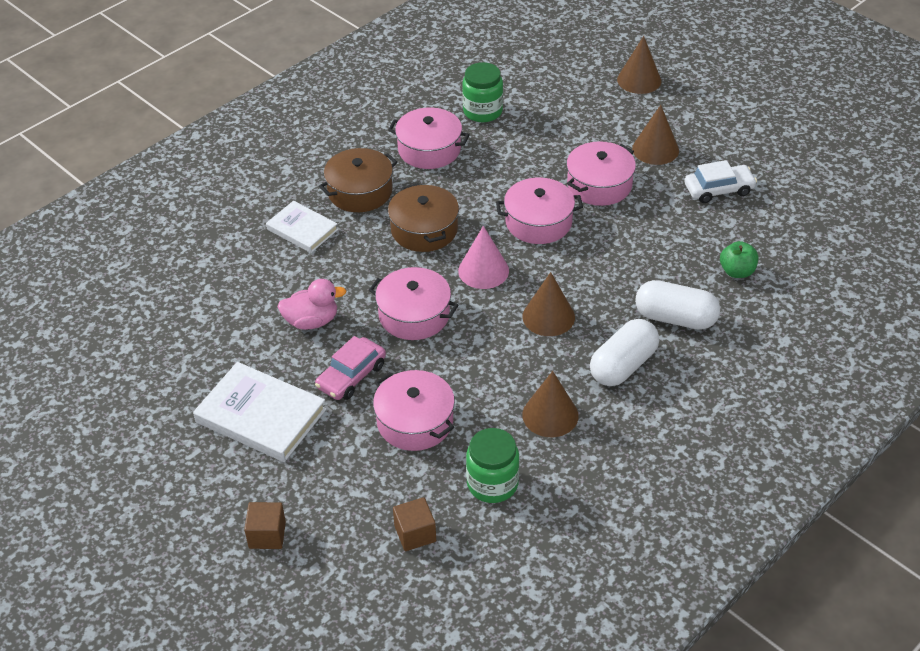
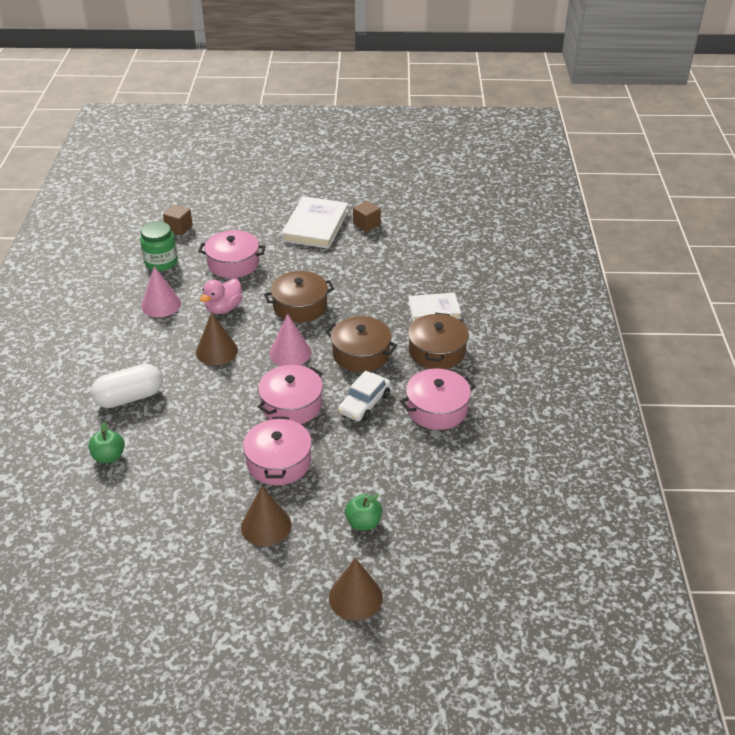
camera: 135 degrees right, 5 degrees down
white book [193,362,326,462] -> white book turned 60 degrees counterclockwise [281,196,348,249]
brown cube [244,502,286,549] -> brown cube moved to [353,201,381,232]
pink duck [277,279,346,330] -> pink duck moved to [200,279,242,314]
pink car [315,336,386,400] -> none
pink pot [369,267,458,340] -> brown pot [264,271,334,323]
green jar [462,62,503,122] -> none
brown cone [522,371,579,437] -> pink cone [141,266,181,317]
white capsule [590,319,659,386] -> none
white car [685,160,757,203] -> white car moved to [338,371,391,421]
none -> green apple [345,494,382,531]

